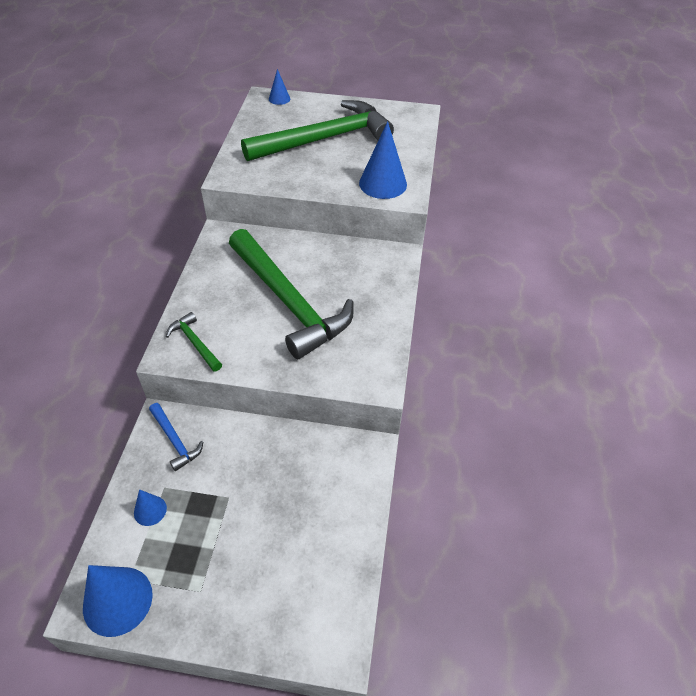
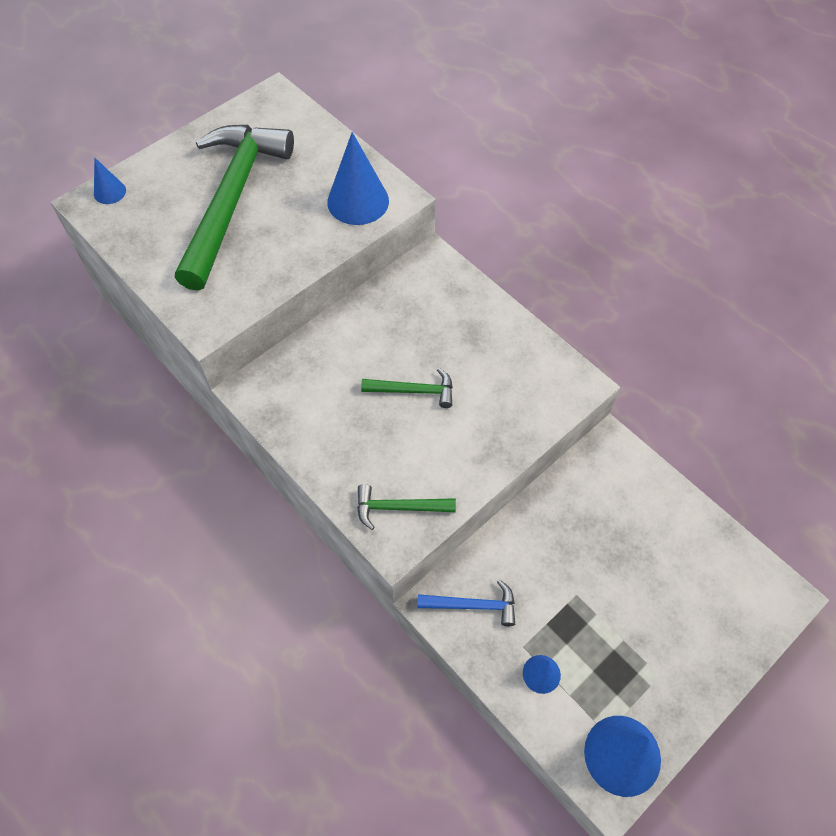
camera: 50 degrees left, 10 degrees up
green hammer [229,229,354,359] -> green hammer [361,368,453,408], size x0.42

